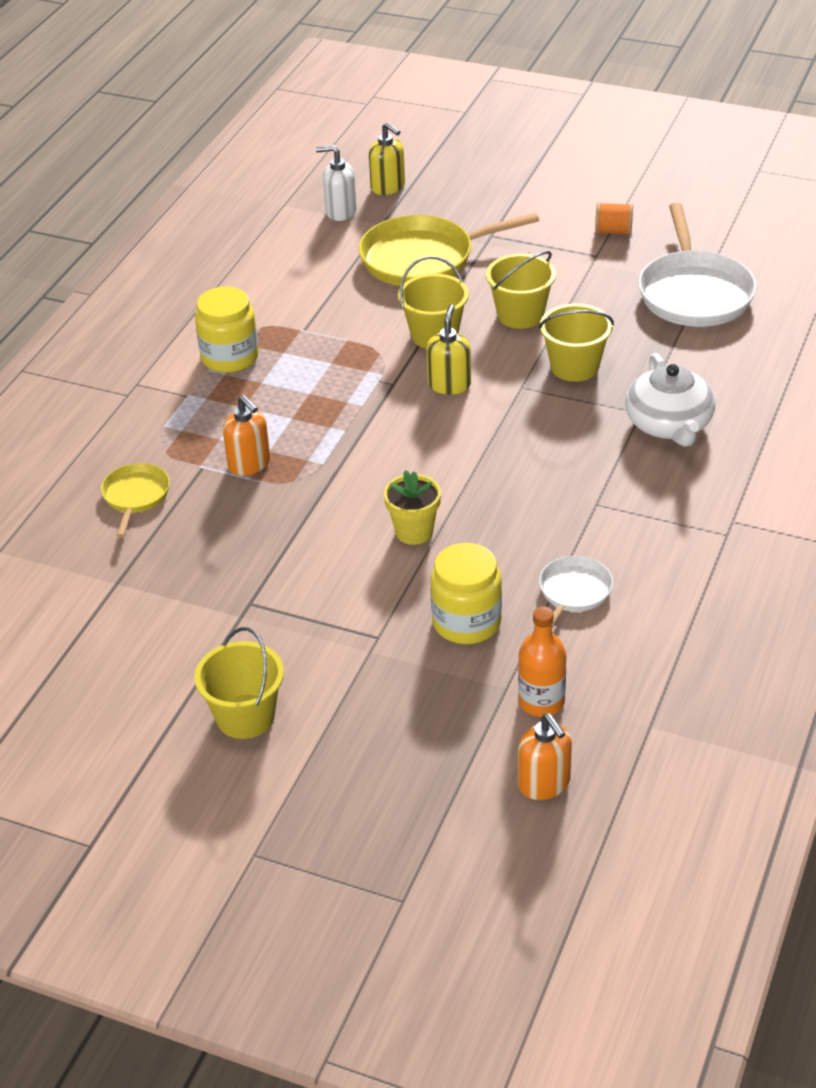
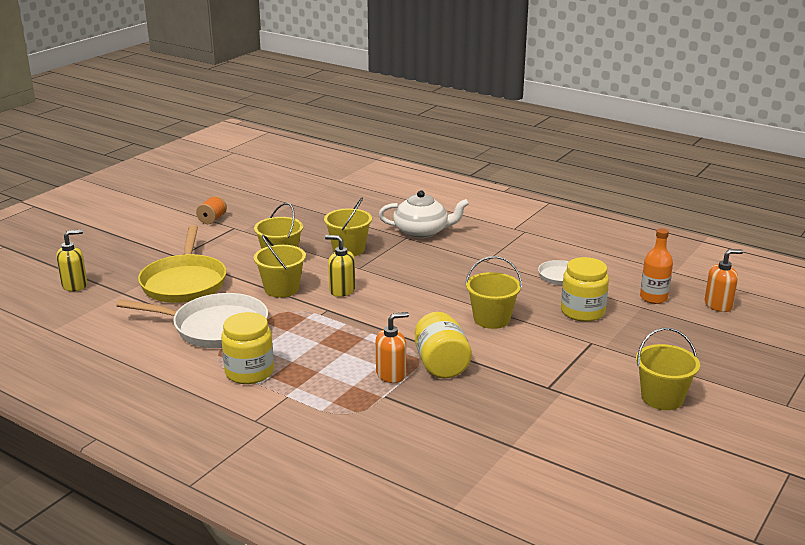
camera: 80 degrees left, 15 degrees down
yellow pan [101,463,170,538] -> none
white soap dispenser [316,145,357,221] -> none
yellow flower pot [384,470,441,545] -> yellow bucket [465,256,522,329]
white pan [638,203,757,327] -> white pan moved to [116,293,268,348]
none -> yellow jar [415,312,472,378]

